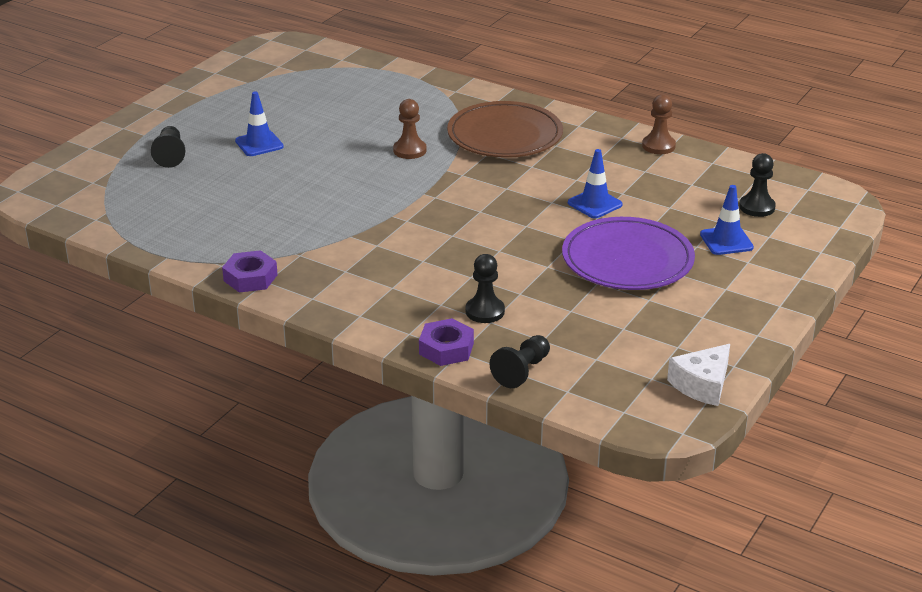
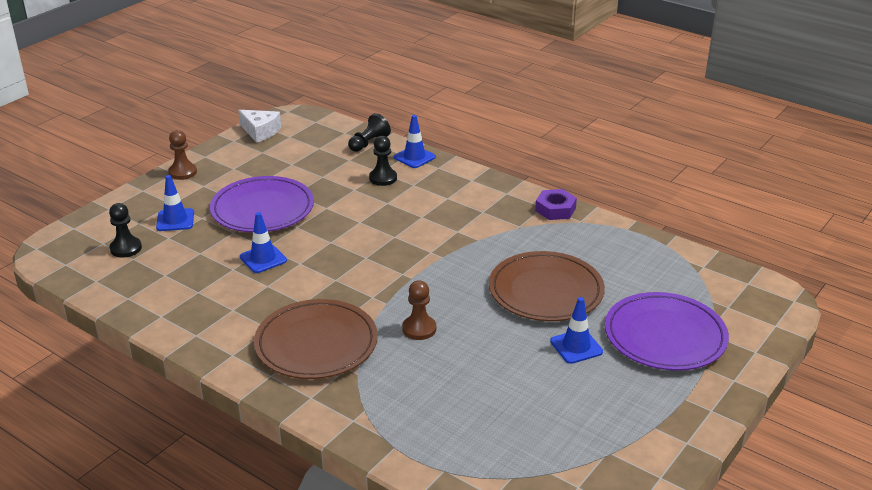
camera: 175 degrees left, 0 degrees up
black pawn [151,126,185,168] -> purple plate [605,292,729,371]
purple nut [419,318,474,366] -> blue traffic cone [394,115,436,168]
brown pawn [642,95,676,154] -> brown pawn moved to [168,130,197,180]
white cheese [667,344,730,406] -> white cheese turned 75 degrees clockwise [238,110,281,143]
none -> brown plate [489,251,605,321]

